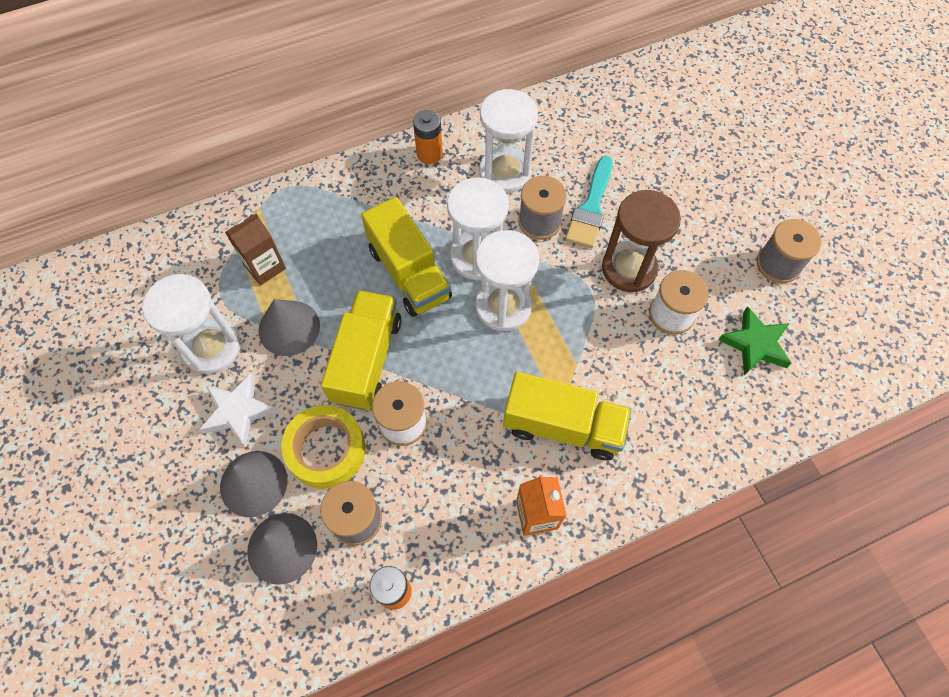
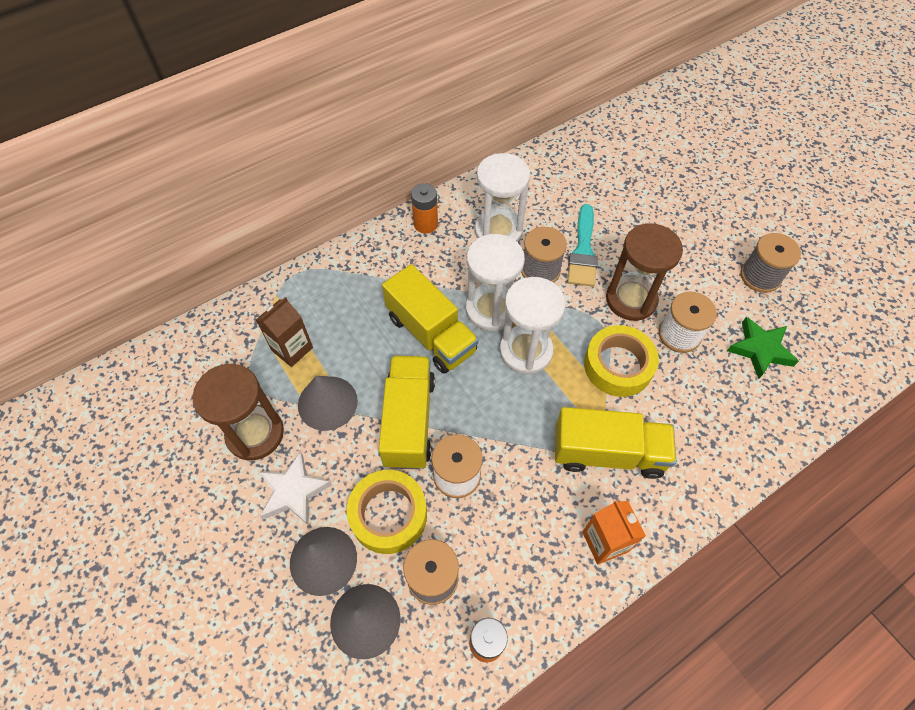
camera: 10 degrees left, 5 degrees down
white hourglass [142,274,241,374] -> brown hourglass [192,364,284,461]
none -> yellow tape [584,325,659,397]

